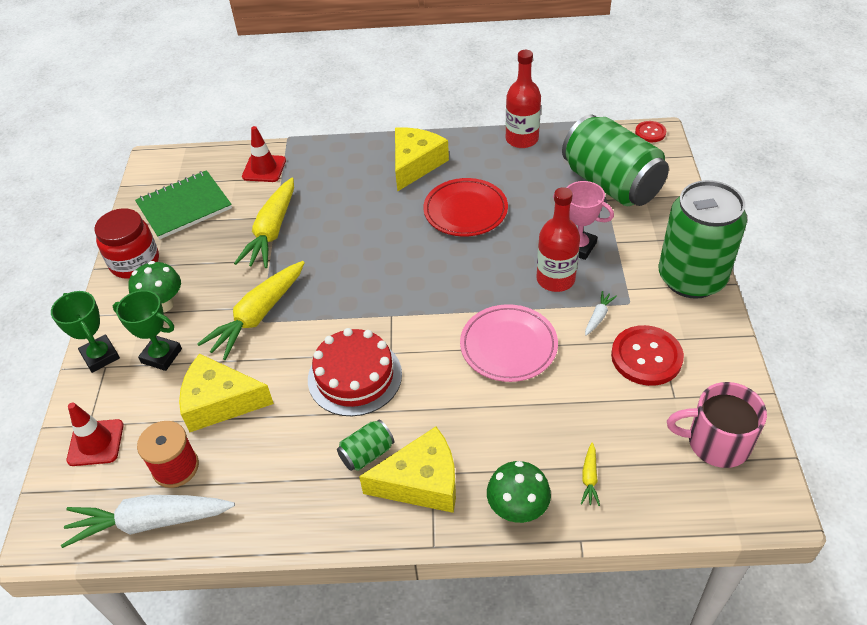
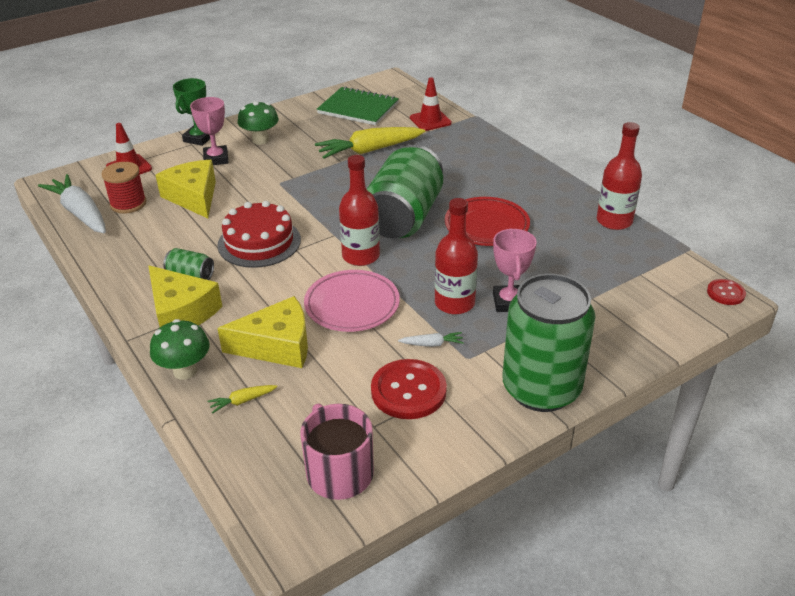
camera: 55 degrees right, 10 degrees down
red jar [94,208,159,279] -> none
green trophy [113,290,182,371] -> pink trophy [190,97,229,165]
yellow carrot [197,261,305,360] -> none
yellow cheese [395,127,449,192] -> yellow cheese moved to [217,296,308,368]
green can [562,115,669,206] -> green can moved to [367,145,443,238]
none -> red bottle [339,155,380,266]

